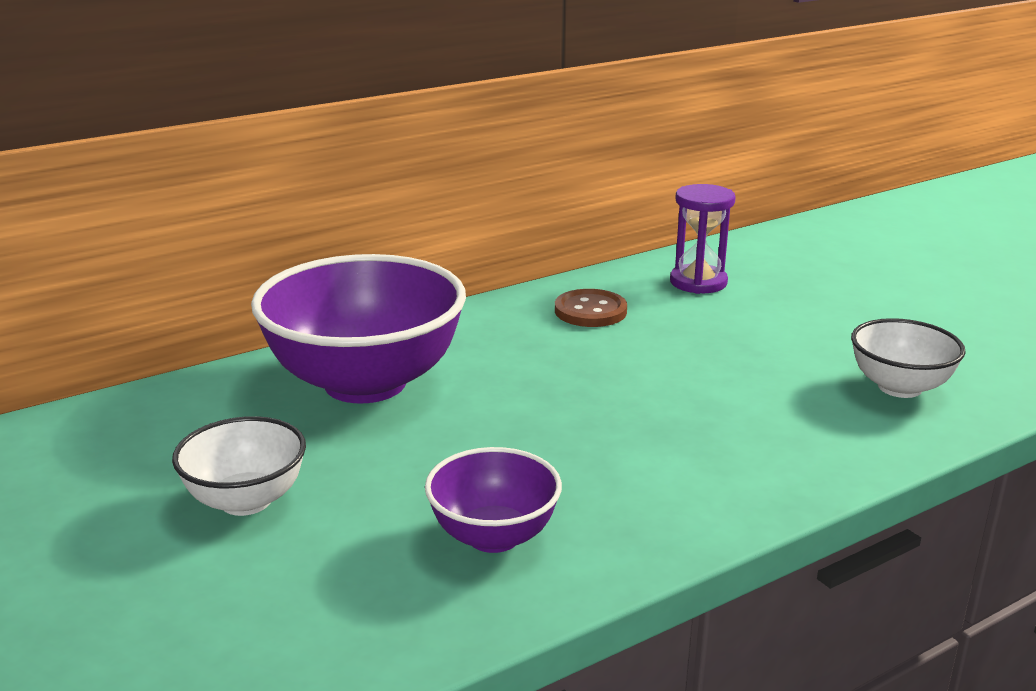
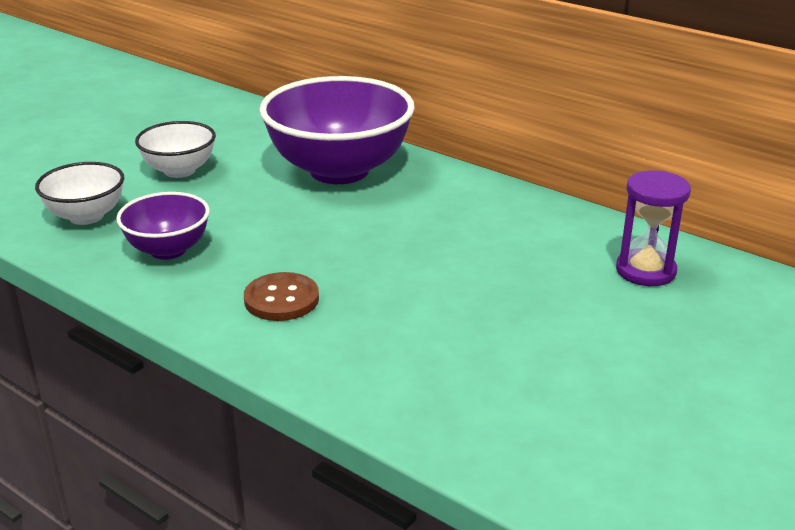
camera: 70 degrees right, 5 degrees up
brown button [555,289,627,327] -> brown button moved to [244,272,319,321]
white bowl [851,318,966,398] -> white bowl moved to [35,162,124,225]

